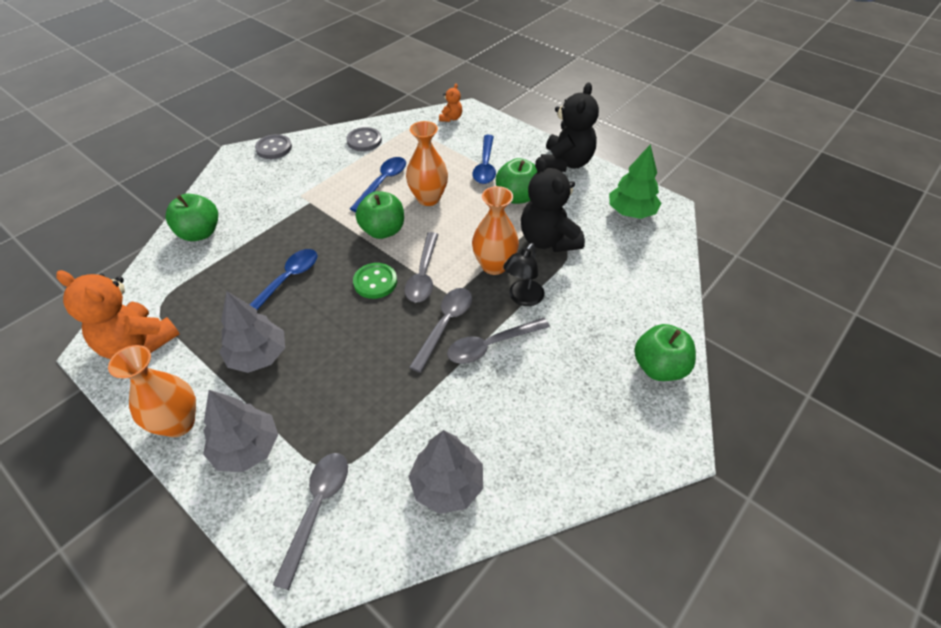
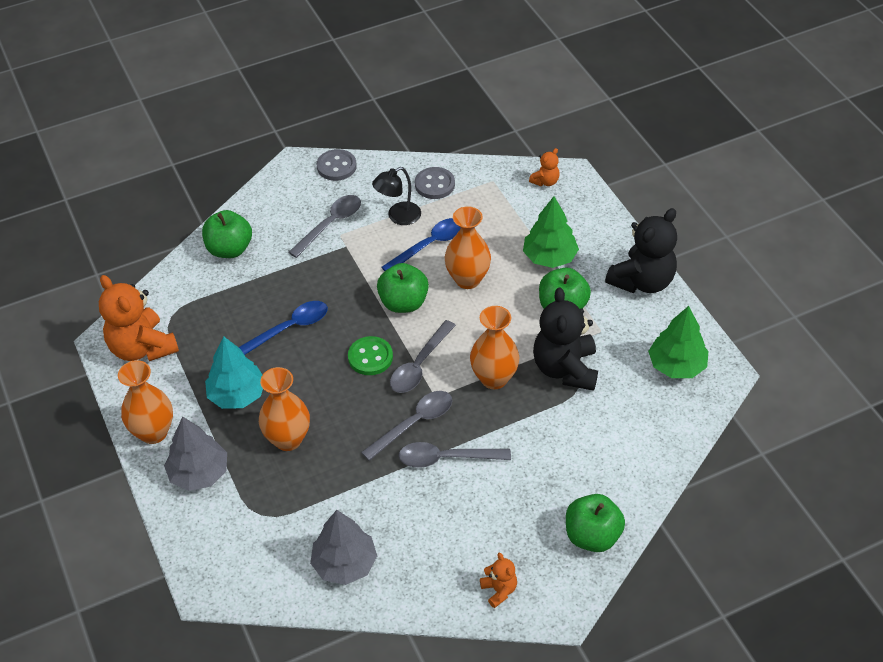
camera: 25 degrees right, 0 degrees up
grey tree [220,291,285,373] -> turquoise tree [205,336,263,409]
grey spoon [273,453,348,590] -> grey spoon moved to [288,195,361,258]
blue spoon [473,135,496,184] -> green tree [523,196,579,268]
black lamp [503,243,545,306] -> black lamp moved to [372,167,421,225]
none -> orange vase [259,367,310,451]
none -> orange teddy bear [480,552,517,608]

